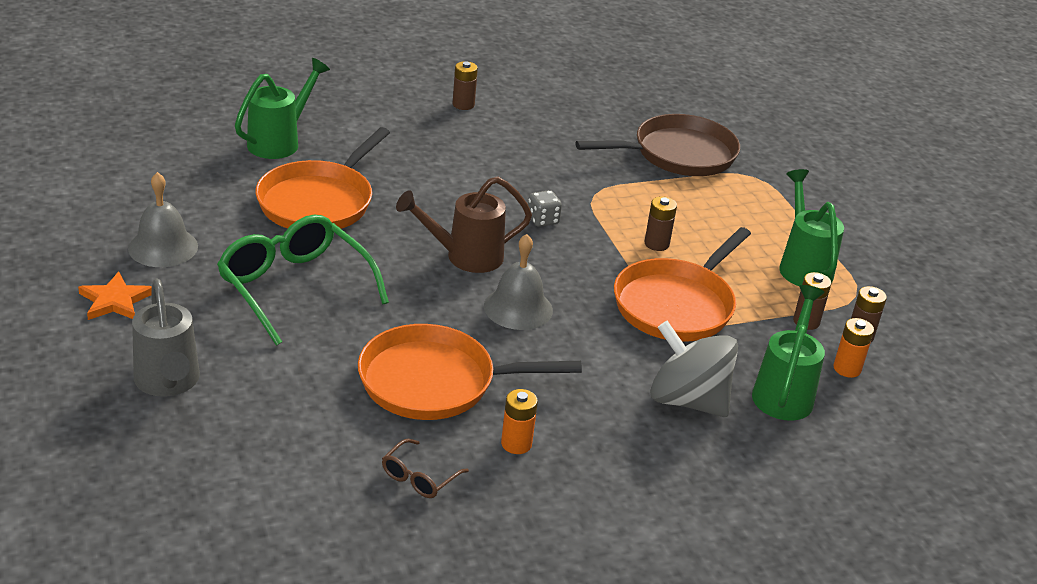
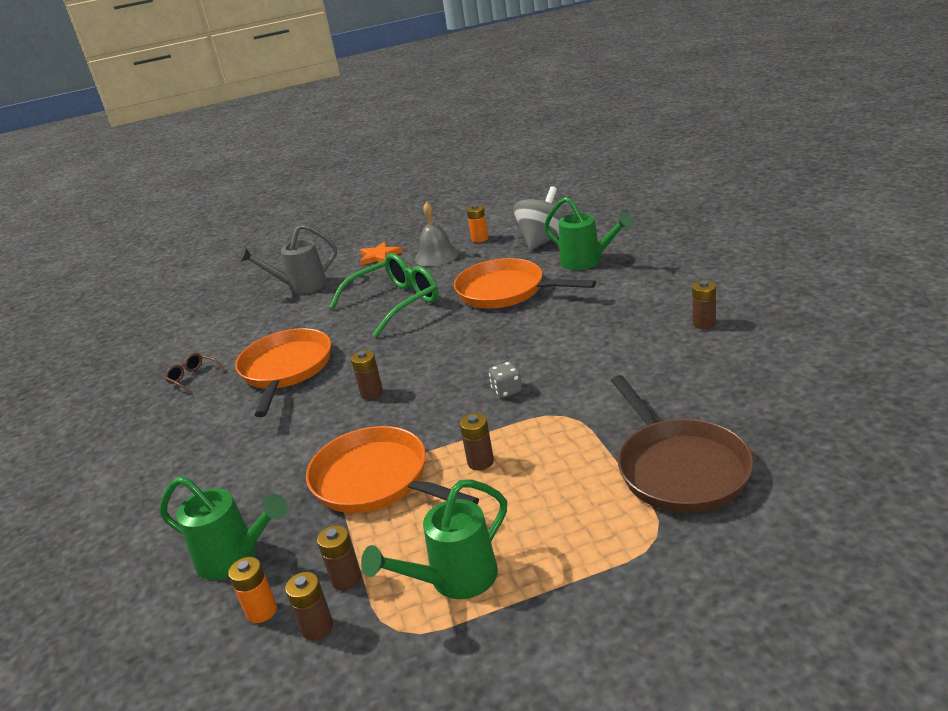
camera: 100 degrees right, 5 degrees down
brown watering can [396,176,532,273] -> none
grey bell [484,234,553,330] -> brown battery [351,350,383,400]
orange battery [501,389,538,454] -> orange battery moved to [467,204,488,243]
grey spinning top [650,321,738,417] -> grey spinning top moved to [513,186,567,250]
green watering can [779,169,844,286] -> green watering can turned 150 degrees clockwise [361,480,507,599]

